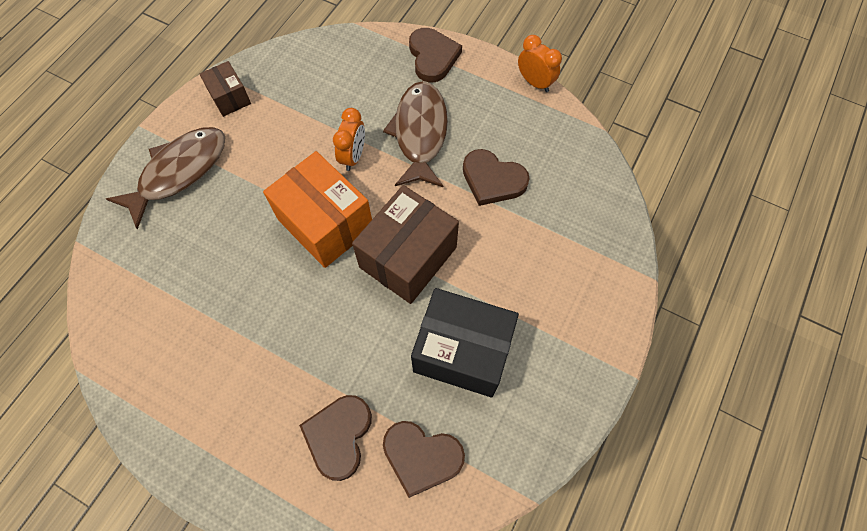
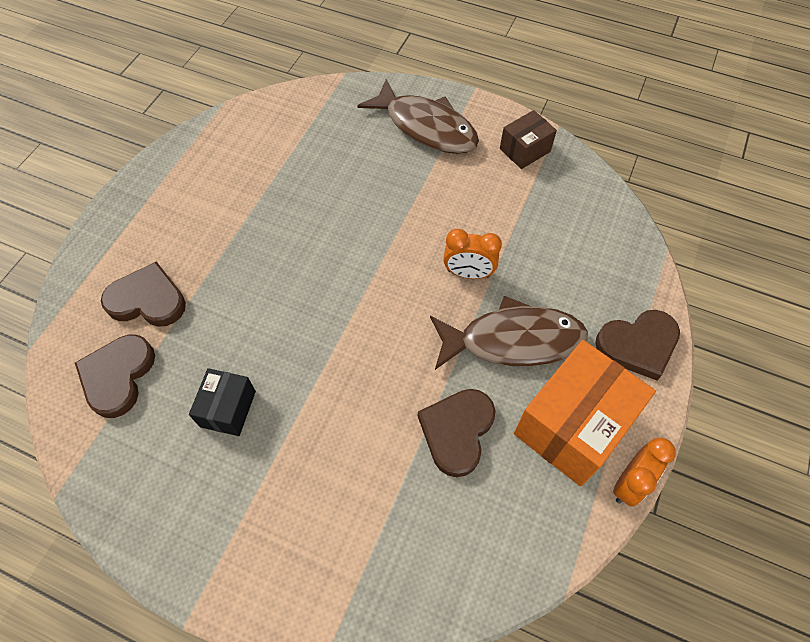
camera: 85 degrees right, 5 degrees down
orange box [263,151,372,268] -> orange box moved to [514,340,656,486]
brown box [352,185,459,304] -> none
black box [411,288,519,397] -> black box [189,368,256,436], size x0.53

